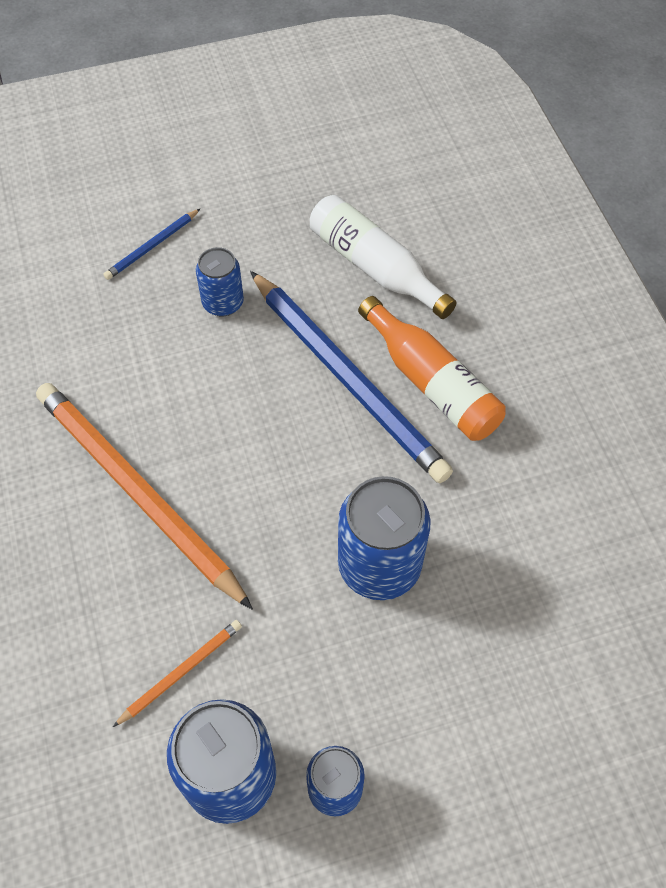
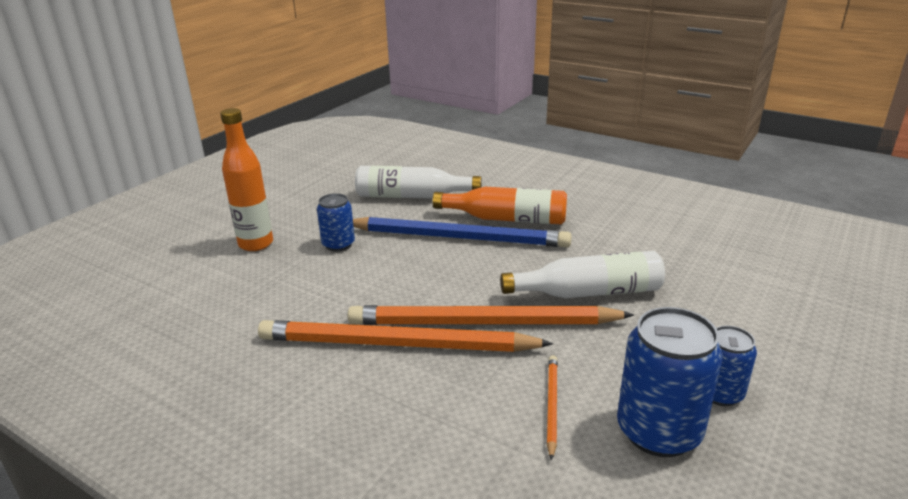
camera: 40 degrees left, 30 degrees down
blue pencil [103,209,200,280] -> orange bottle [220,108,273,251]
blue can [338,476,430,600] -> white bottle [500,251,665,298]
none -> orange pencil [348,305,634,325]

